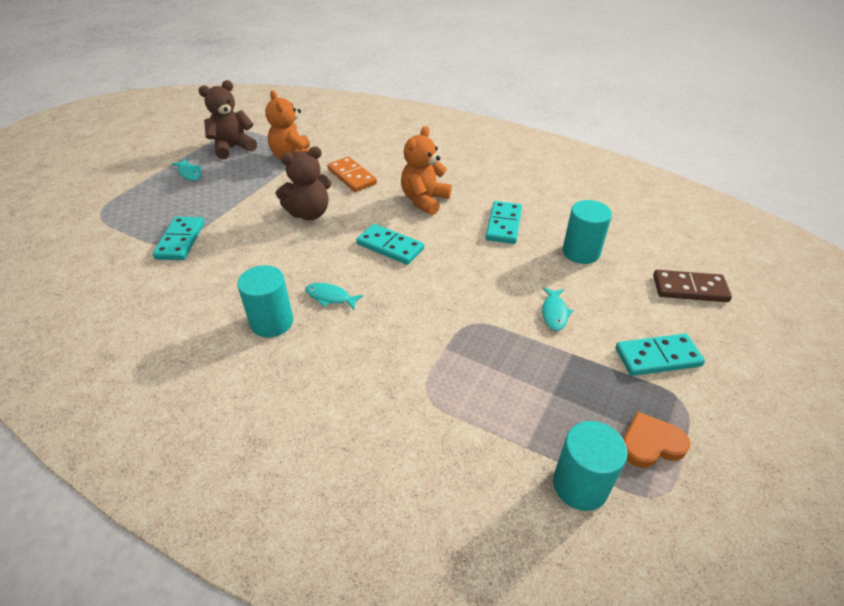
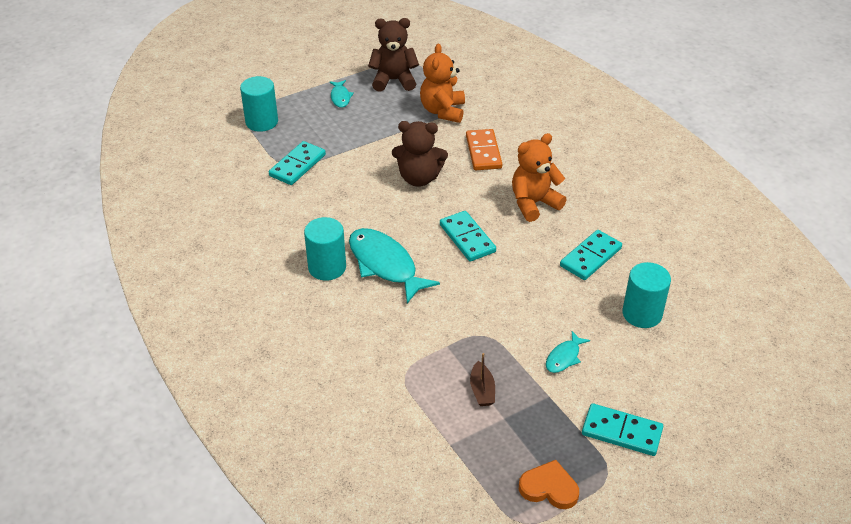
camera: 30 degrees right, 0 degrees up
turquoise fish [305,283,364,309] -> turquoise fish [349,228,440,303], size x2.03
turquoise cylinder [553,421,628,511] -> turquoise cylinder moved to [240,76,278,132]
brown domino [653,270,732,302] -> none
none -> brown boat [470,353,495,406]

